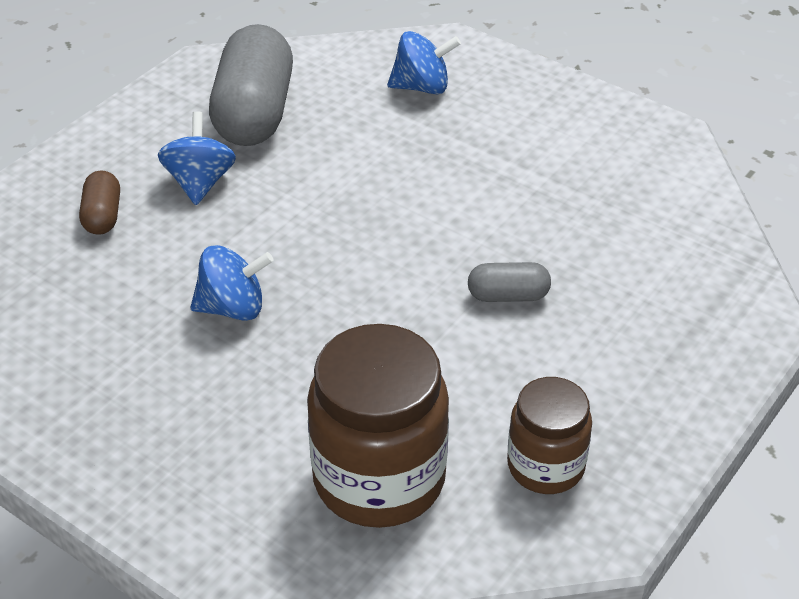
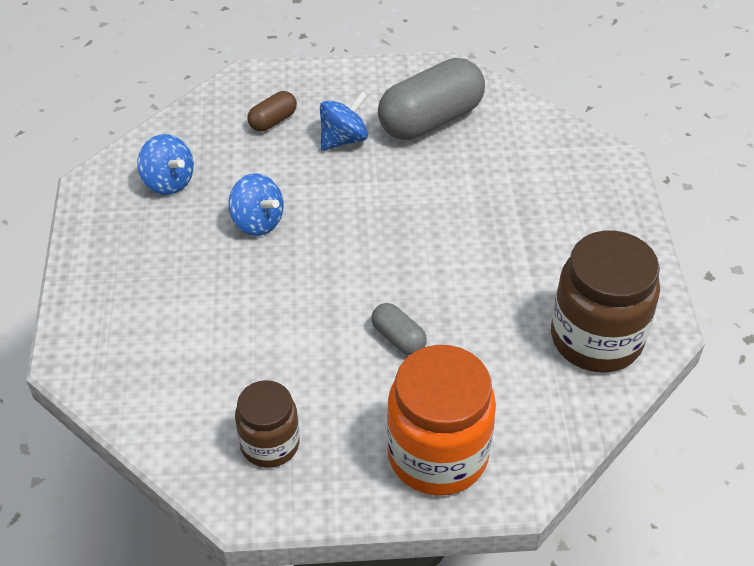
camera: 50 degrees right, 5 degrees up
brown jar [307,324,449,528] -> brown jar moved to [551,231,660,373]
blue spinning top [387,31,461,94] -> blue spinning top moved to [137,134,194,195]
none -> orange jar [387,345,496,496]

